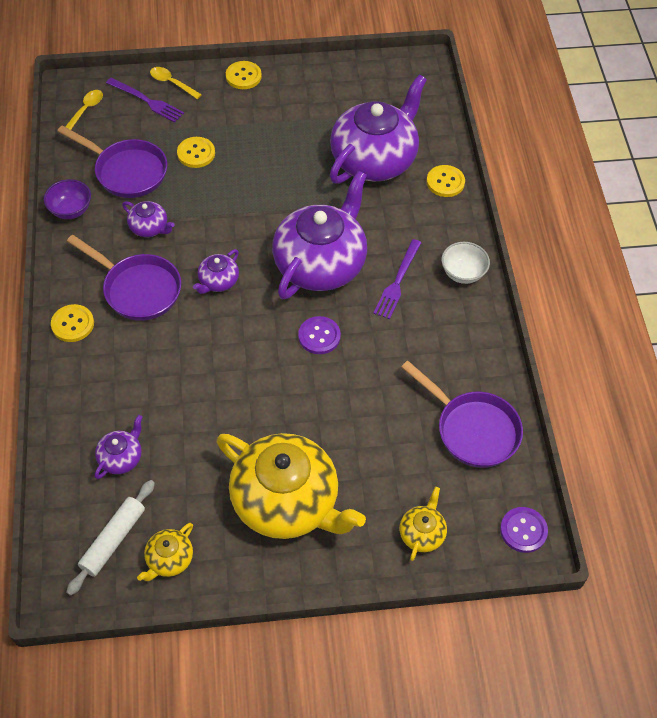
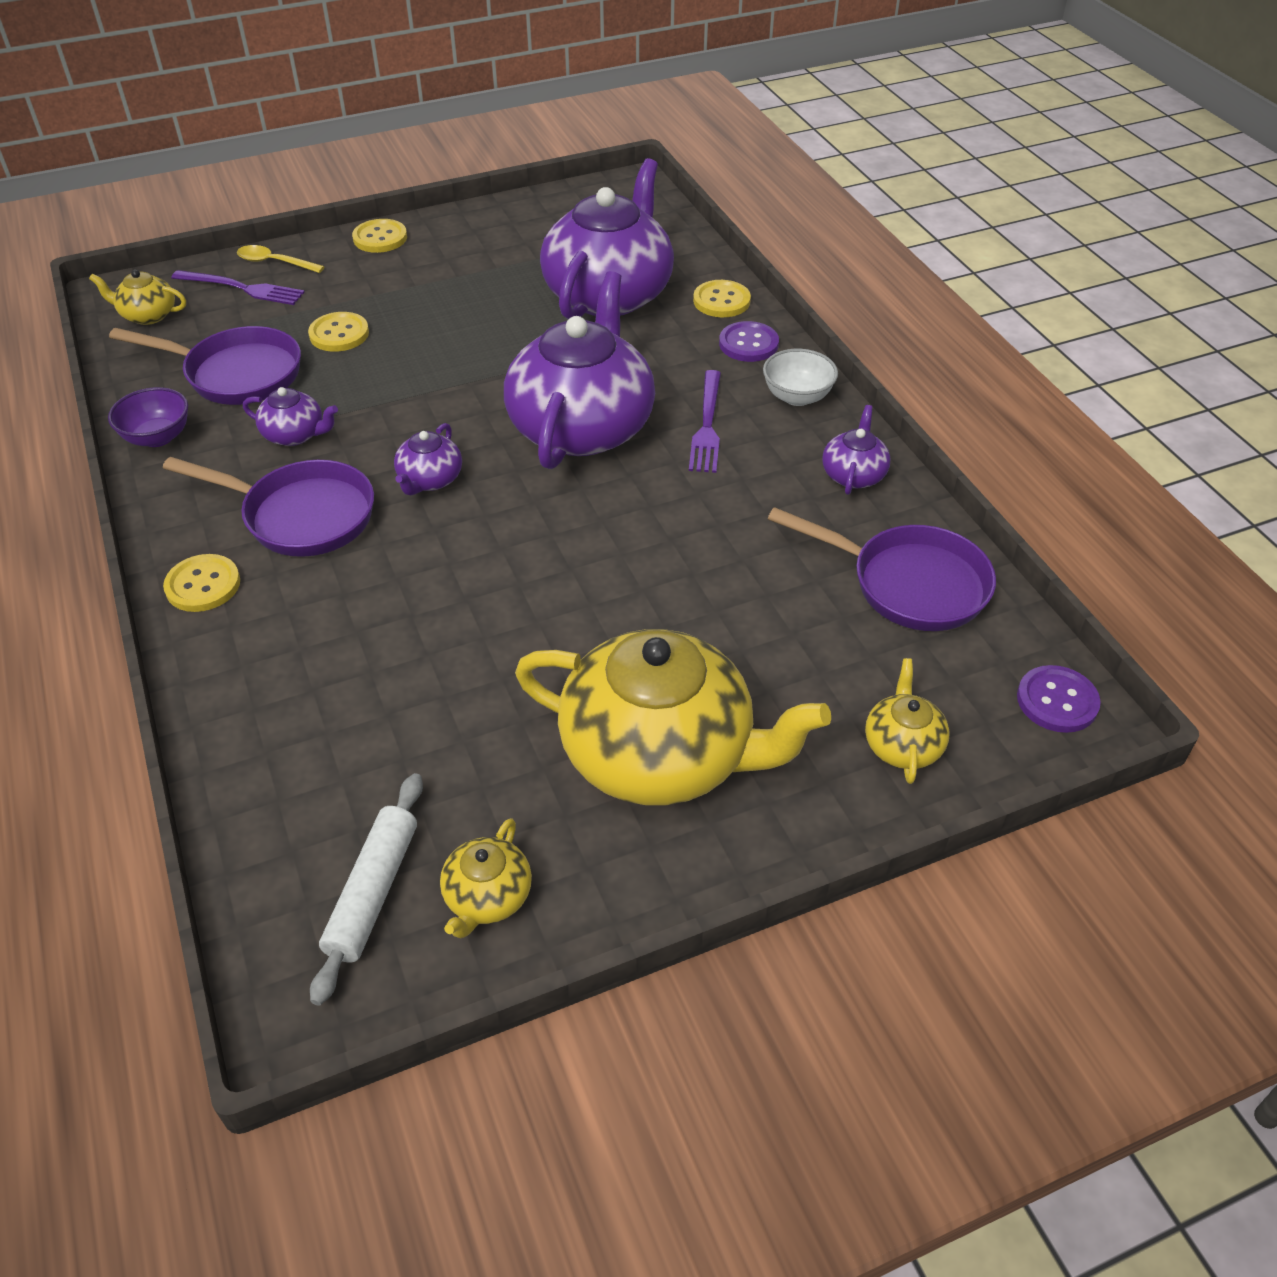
camera: 15 degrees left, 10 degrees down
yellow spoon [65,90,103,130] -> yellow teapot [89,270,186,325]
purple teapot [95,415,143,479] -> purple teapot moved to [822,405,891,495]
purple button [298,316,341,354] -> purple button moved to [719,321,779,362]

